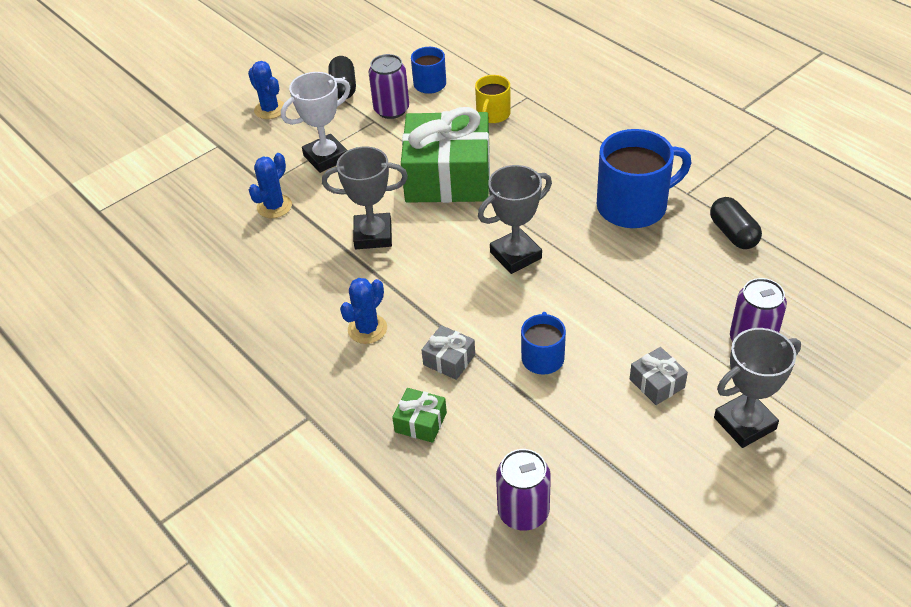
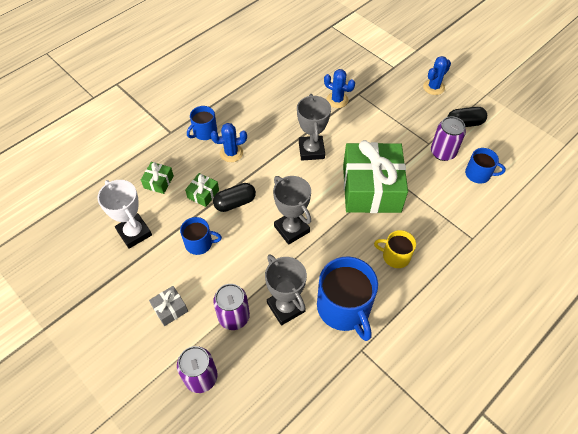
camera: 85 degrees right, 10 degrees up
white trophy [281,72,350,173] -> white trophy moved to [98,180,152,249]
blue cactus [340,278,387,344] -> blue cactus turned 45 degrees counterclockwise [211,123,247,162]
grey gift [422,325,475,380] -> green gift [185,173,219,207]
yellow mug [475,75,511,123] -> yellow mug moved to [374,230,416,268]
purple can [496,449,551,531] -> purple can moved to [213,284,250,330]
black capsule [710,197,762,249] -> black capsule moved to [213,183,256,212]
grey trophy [714,328,801,448] -> grey trophy moved to [265,254,307,325]
none -> blue mug [187,106,217,140]

